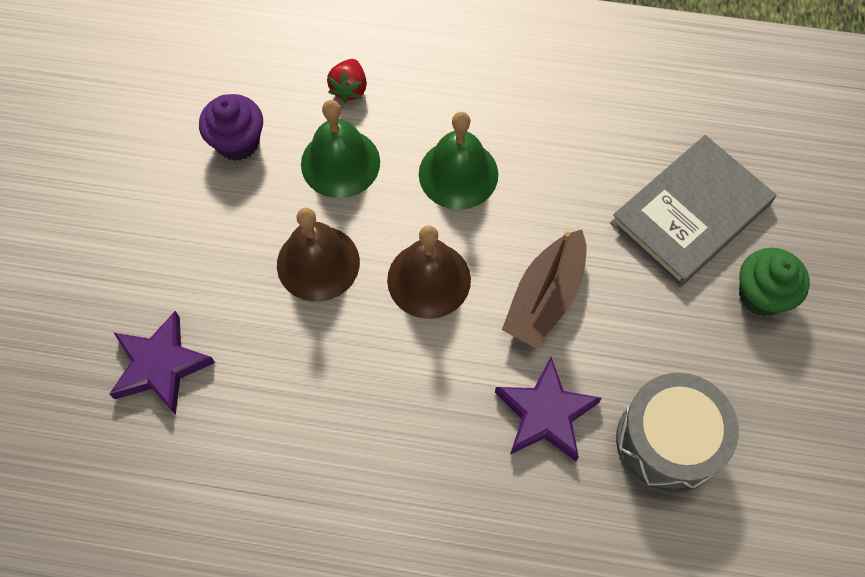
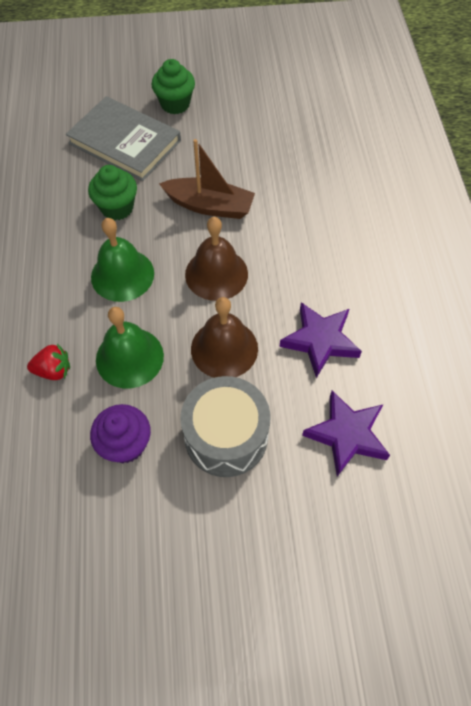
camera: 105 degrees left, 5 degrees down
purple star [495,357,602,461] -> purple star moved to [279,302,362,378]
grey drum [616,373,739,494] -> grey drum moved to [180,376,270,477]
none -> green cupcake [88,165,137,220]

